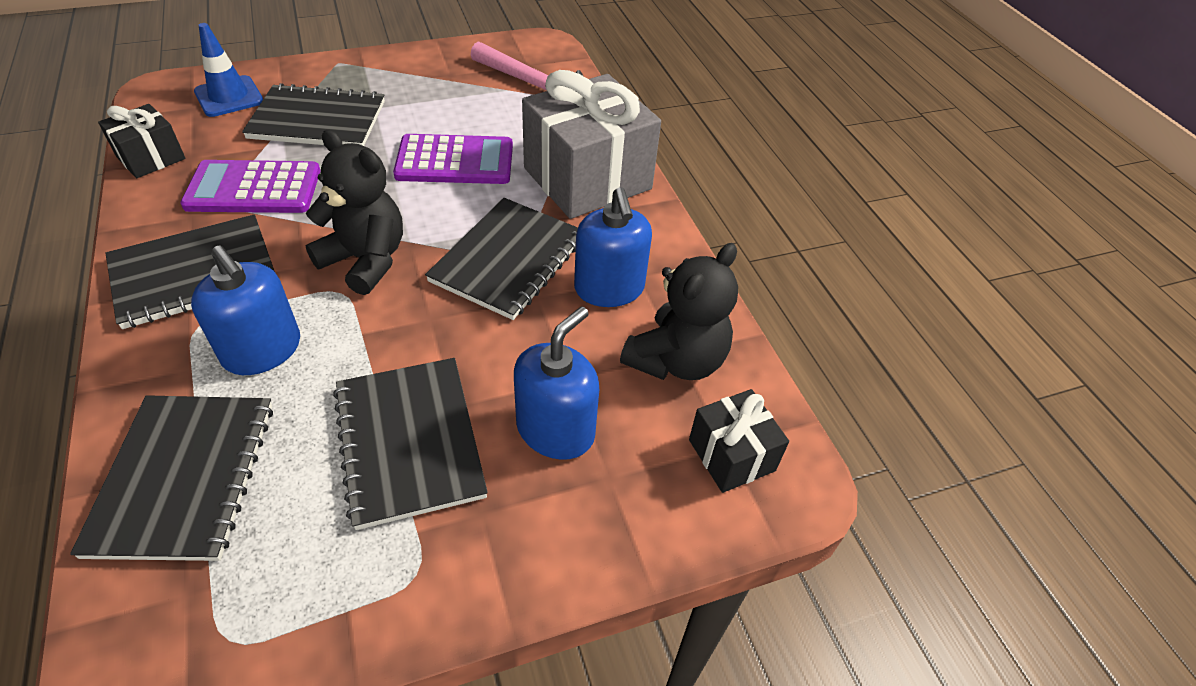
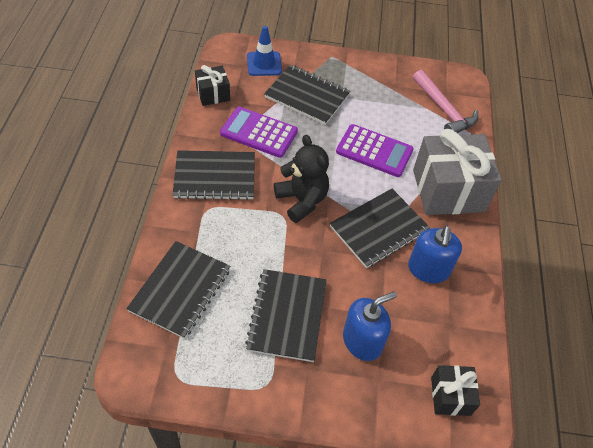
camera: 25 degrees right, 5 degrees up
blue soap dispenser [191,245,300,375] -> none
black teddy bear [620,243,738,380] -> none

